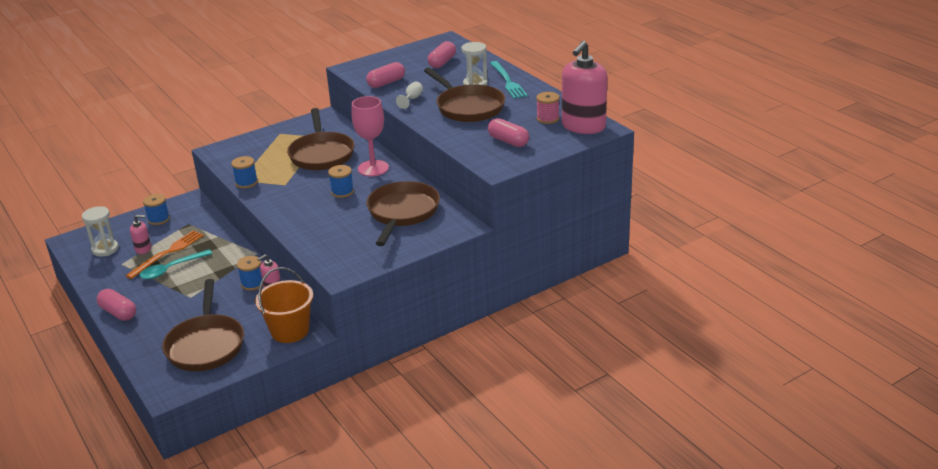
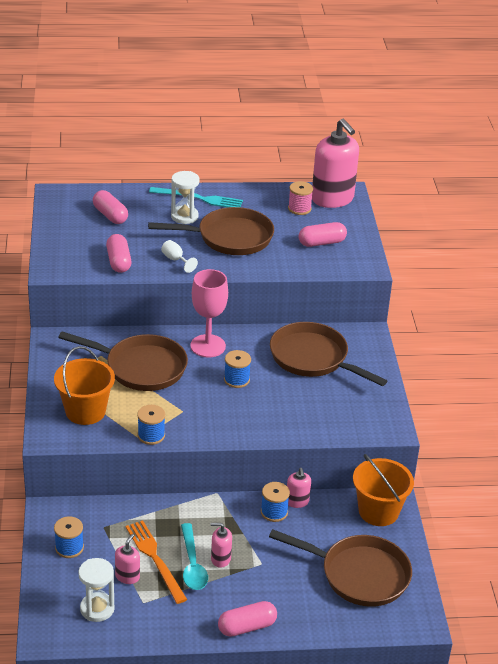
camera: 65 degrees left, 5 degrees up
none -> orange bucket [54,346,115,425]
none -> pink soap dispenser [210,523,232,568]

